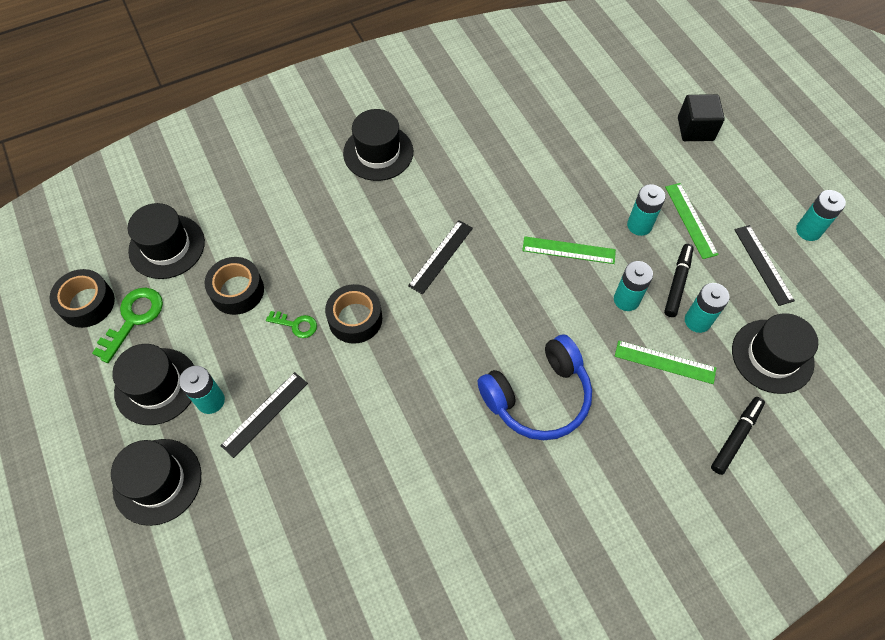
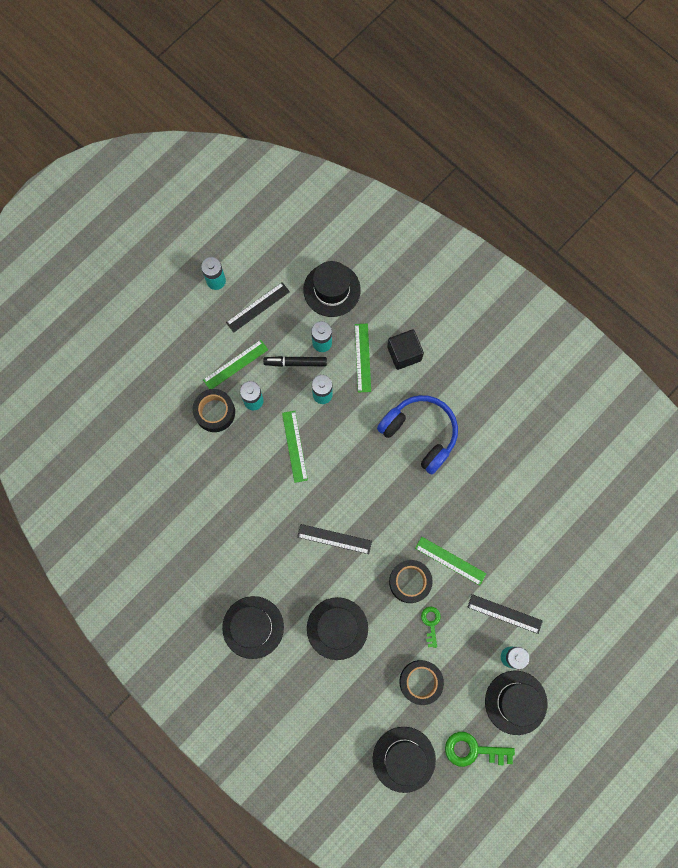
camera: 110 degrees left, 15 degrees up
black tape [50,269,115,328] -> black tape moved to [193,389,235,432]
black hat [111,439,201,526] -> black hat moved to [307,597,368,660]
black cube [678,94,725,141] -> black cube moved to [387,329,424,370]
black marker [711,397,765,475] -> none
none -> green ruler [415,537,486,586]

